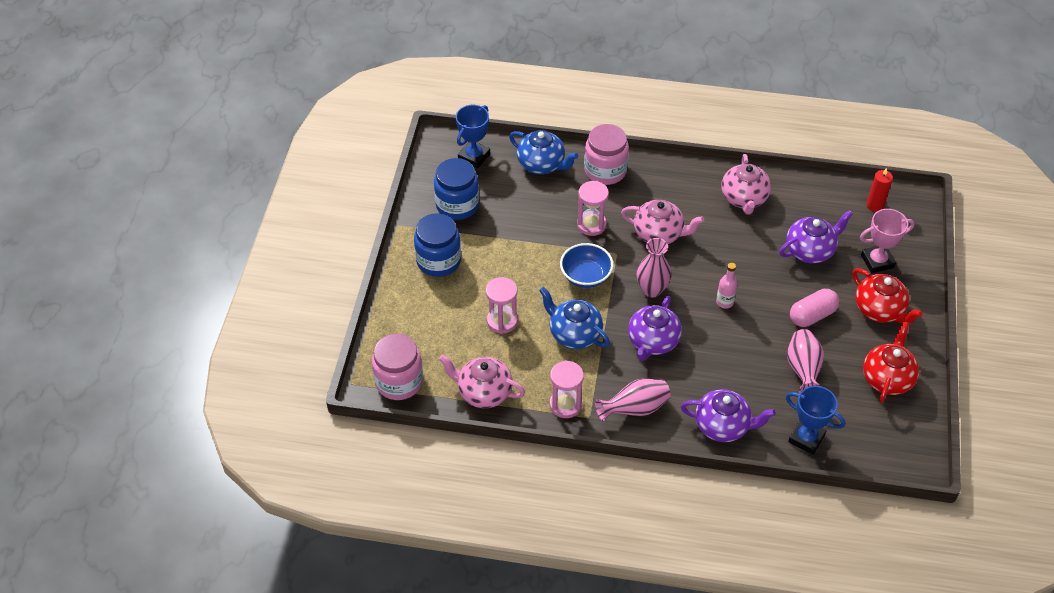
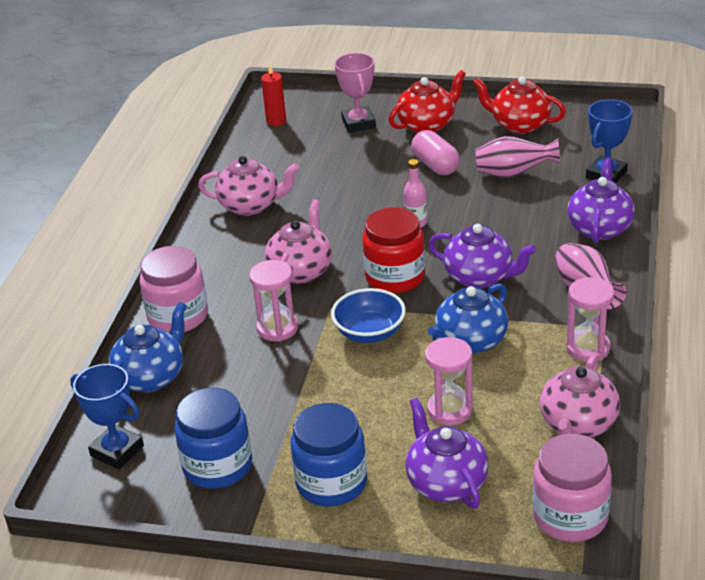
camera: 85 degrees left, 15 degrees down
pink vase [637,238,671,297] -> red jar [362,207,425,293]
purple teapot [779,210,853,263] -> purple teapot moved to [405,398,489,508]

